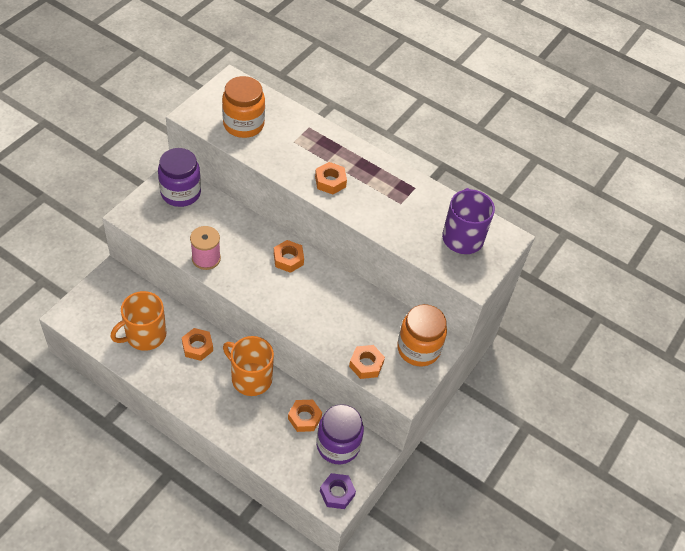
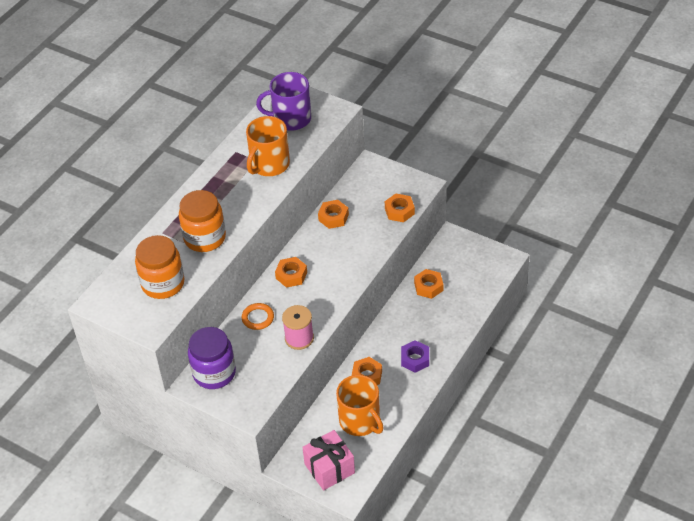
camera: 85 degrees left, 5 degrees down
orange mug [223,336,274,396] -> orange mug moved to [246,116,290,176]
orange nut [315,162,347,195] -> orange nut moved to [318,200,349,229]
purple jar [317,404,364,464] -> none
purple nut [320,473,356,509] -> purple nut moved to [401,340,429,373]
orange jar [397,304,447,366] -> orange jar moved to [179,190,226,252]
none -> orange ring [242,303,274,330]
none -> pink gift [302,430,355,490]

